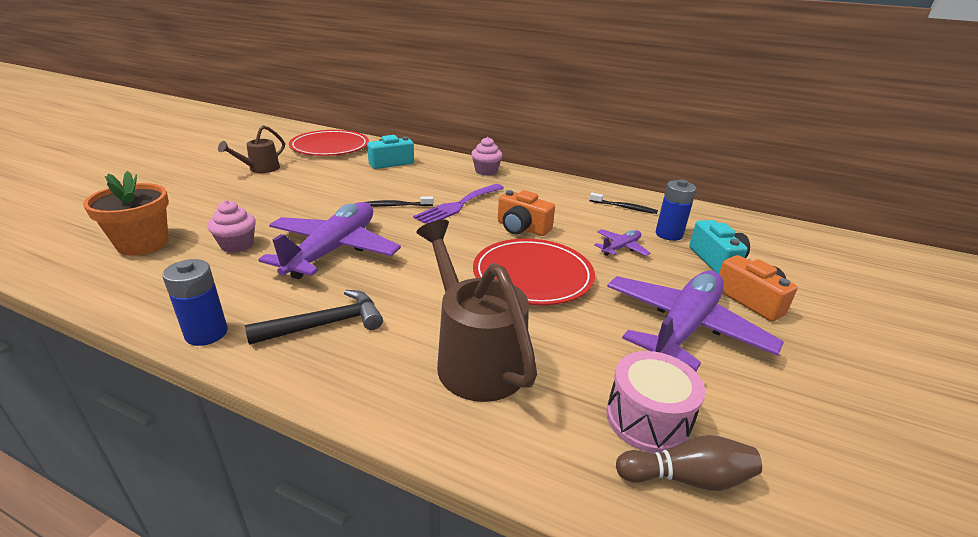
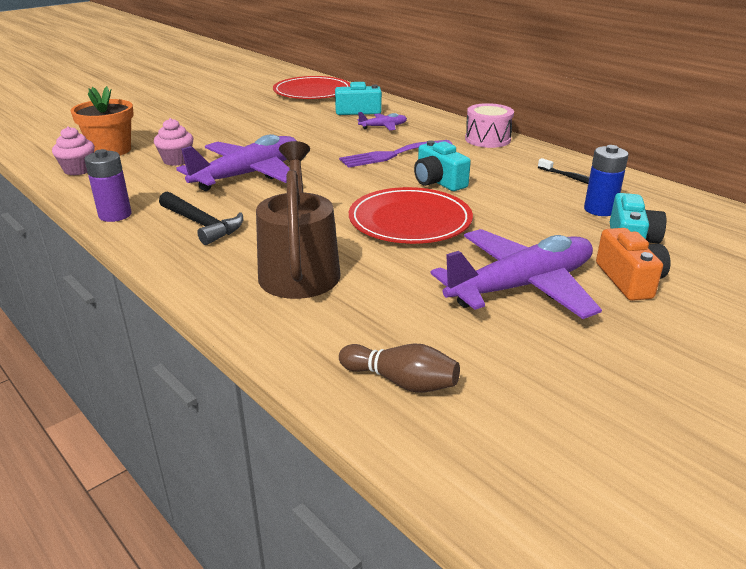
camera: 25 degrees right, 0 degrees up
blue battery [162,259,228,346] -> purple battery [85,149,132,222]
brown watering can [218,125,285,173] -> none
black hammer [245,290,383,345] -> black hammer turned 45 degrees clockwise [159,192,243,245]
black toothbrush [366,196,433,207] -> none
pink cupcake [471,137,503,176] -> pink cupcake moved to [52,126,95,175]
orange camera [498,190,555,236] -> turquoise camera [414,140,471,191]
purple plane [594,229,650,256] -> purple plane moved to [358,112,407,130]
pink drum [606,351,705,454] -> pink drum moved to [465,103,514,148]

